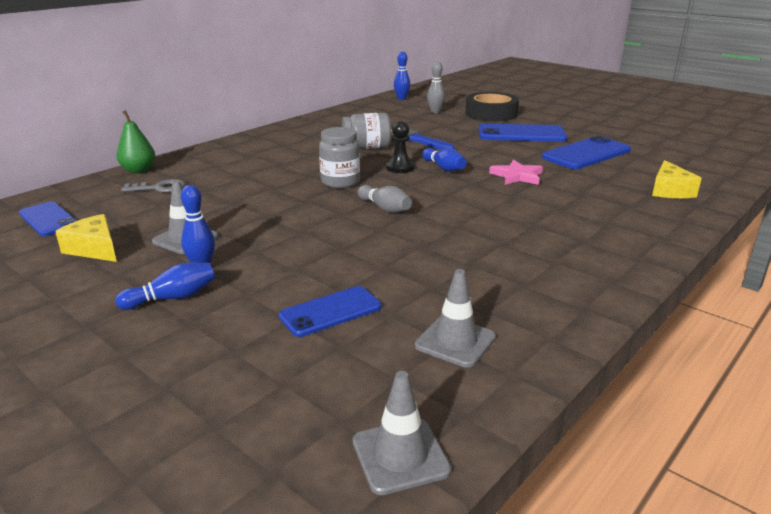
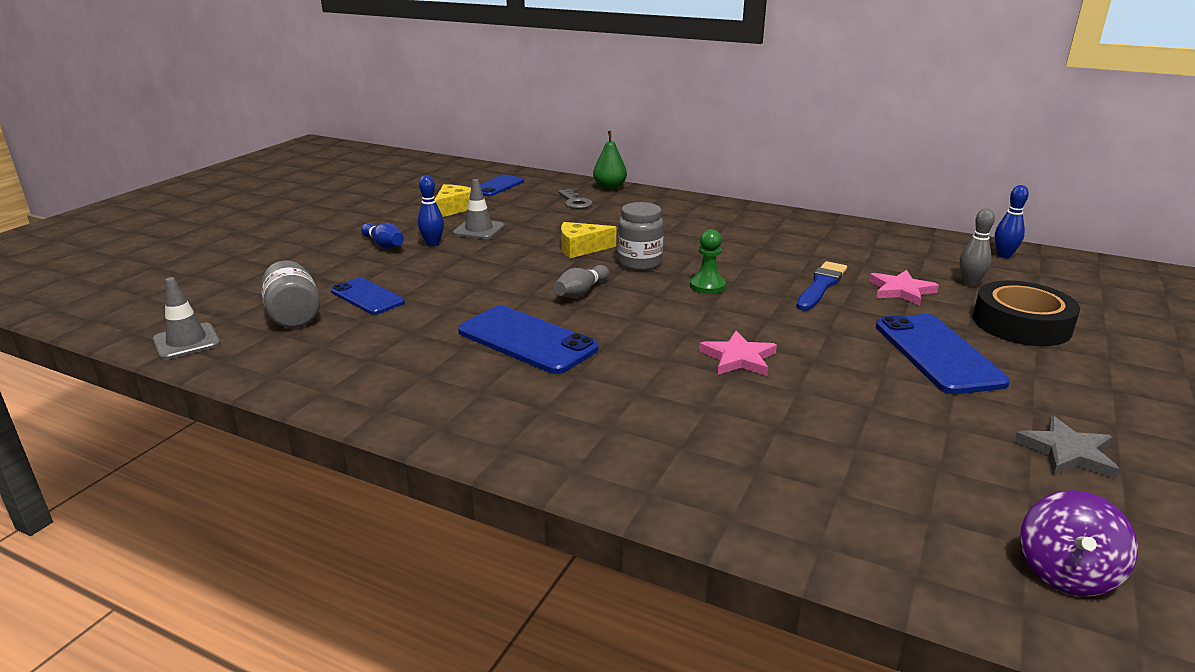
camera: 75 degrees right, 0 degrees up
grey jar [342,113,391,149] -> grey jar moved to [261,260,320,328]
black pawn [386,121,414,173] -> green pawn [690,229,726,294]
grey traffic cone [415,269,496,368] -> none
blue bowling pin [422,148,467,172] -> none
blue phone [542,136,631,169] -> blue phone moved to [458,306,598,374]
yellow cheese [652,160,702,198] -> yellow cheese moved to [561,222,616,258]
none -> pink star [869,270,939,306]
none -> grey star [1014,416,1119,479]
none -> purple spinning top [1020,490,1138,596]

